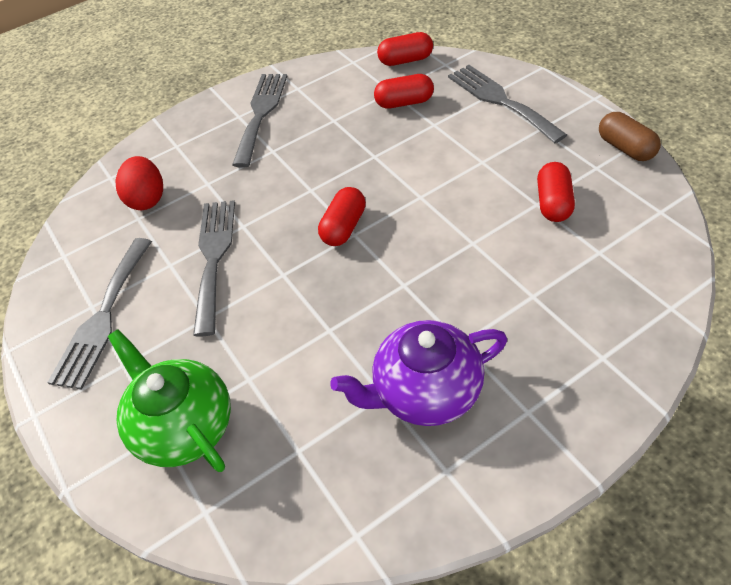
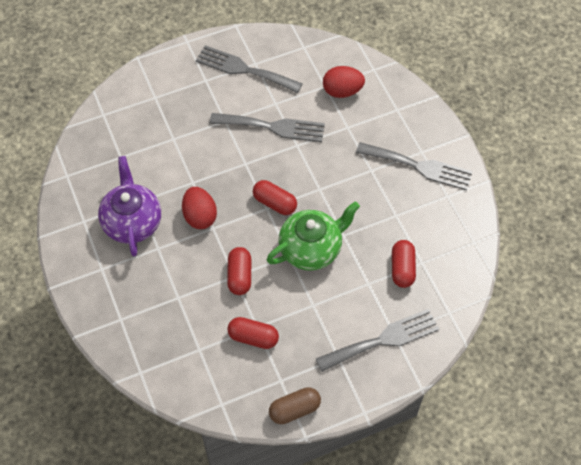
camera: 95 degrees right, 10 degrees up
green teapot [108,329,231,472] -> green teapot moved to [267,201,360,271]
red capsule [377,32,433,66] -> red capsule moved to [227,247,251,295]
none -> red egg [182,187,217,229]

